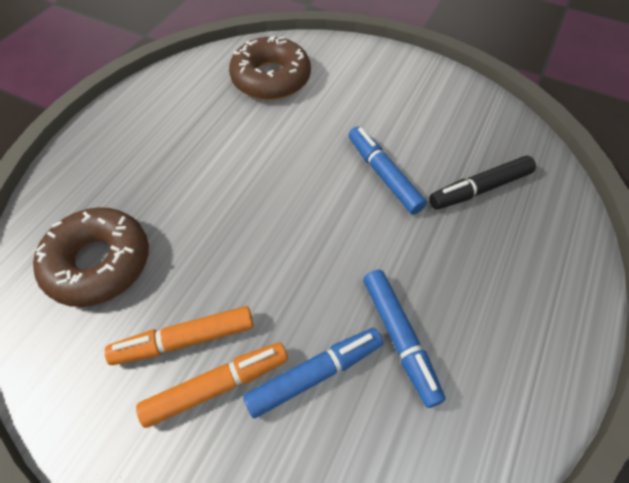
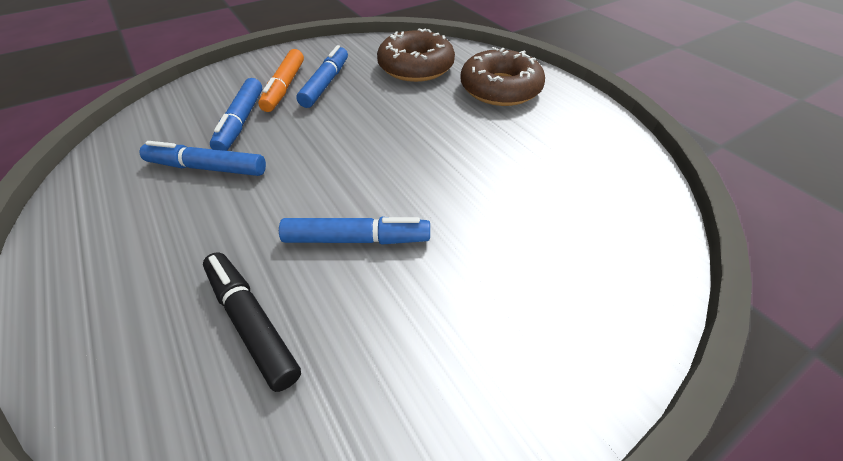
camera: 120 degrees right, 10 degrees down
orange marker [105,306,254,365] -> blue marker [296,45,348,108]
brown donut [229,36,311,100] -> brown donut moved to [460,47,545,106]
black marker [429,156,536,210] -> black marker turned 45 degrees counterclockwise [203,252,301,392]

